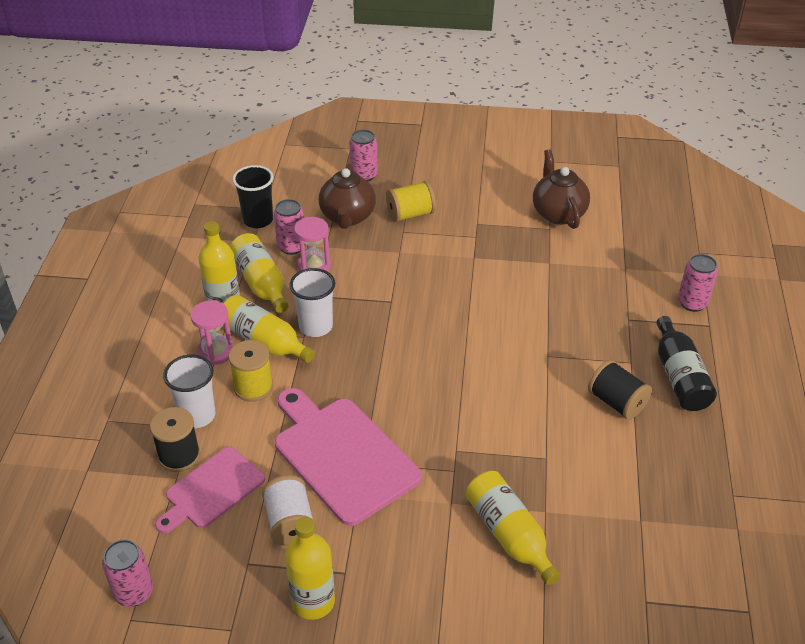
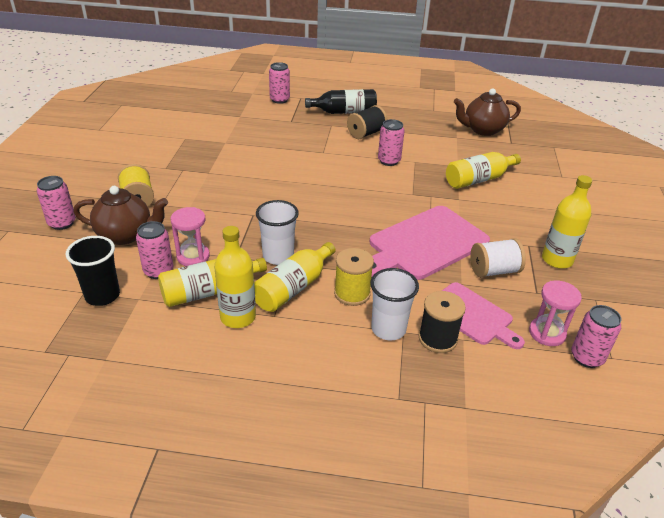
camera: 90 degrees left, 5 degrees down
pink hourglass [190,300,233,365] -> pink hourglass moved to [529,281,582,346]
brown teapot [533,149,590,229] -> brown teapot moved to [454,89,521,136]
none -> pink can [378,119,405,166]

